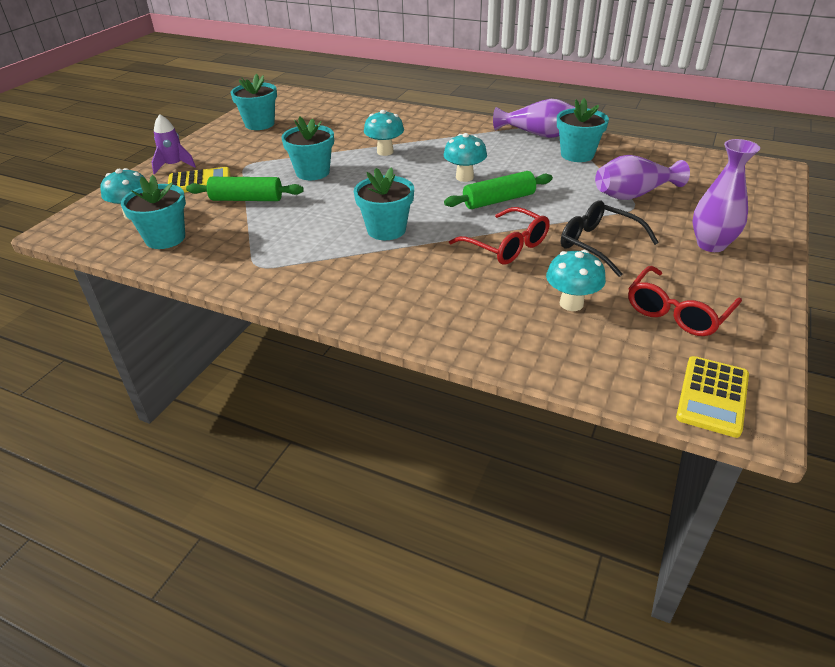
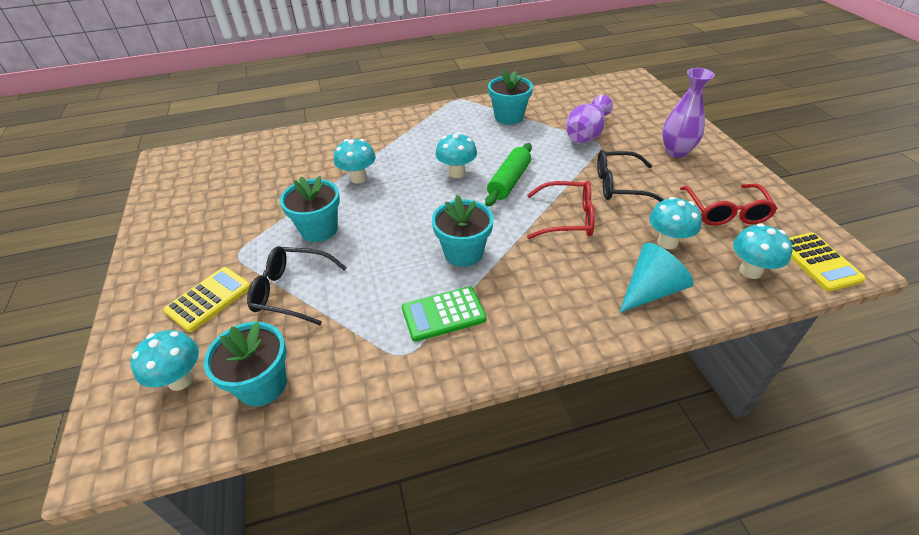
camera: 40 degrees left, 5 degrees up
purple rocket [151,114,196,174] -> none
green rolling pin [186,177,304,201] -> black glasses [247,246,347,325]
turquoise flower pot [231,74,277,130] -> none
purple vase [493,99,575,138] -> none
none -> green calculator [402,286,486,342]
none -> turquoise cone [620,243,694,312]
none -> turquoise mushroom [733,223,793,279]

